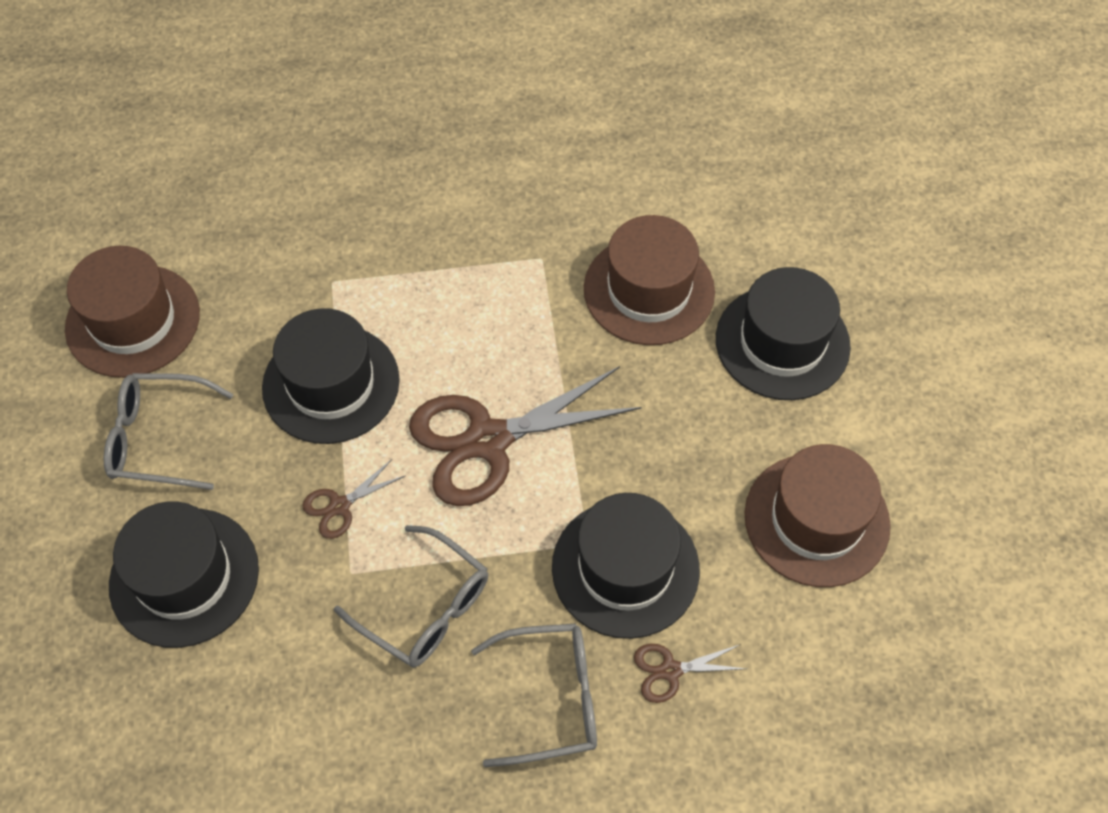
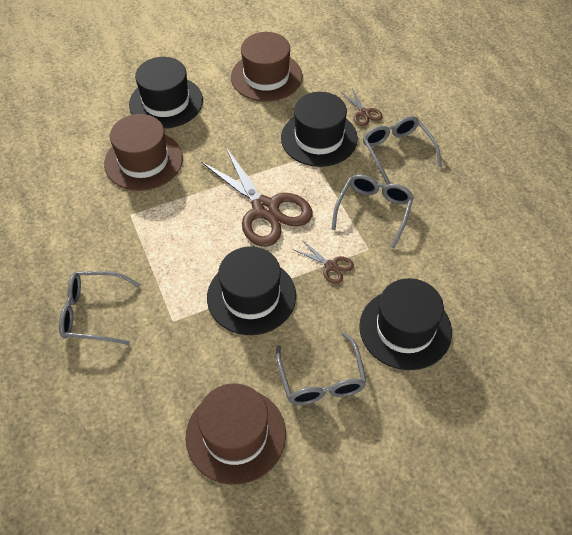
camera: 105 degrees left, 5 degrees down
none -> grey glasses [59,271,141,345]

